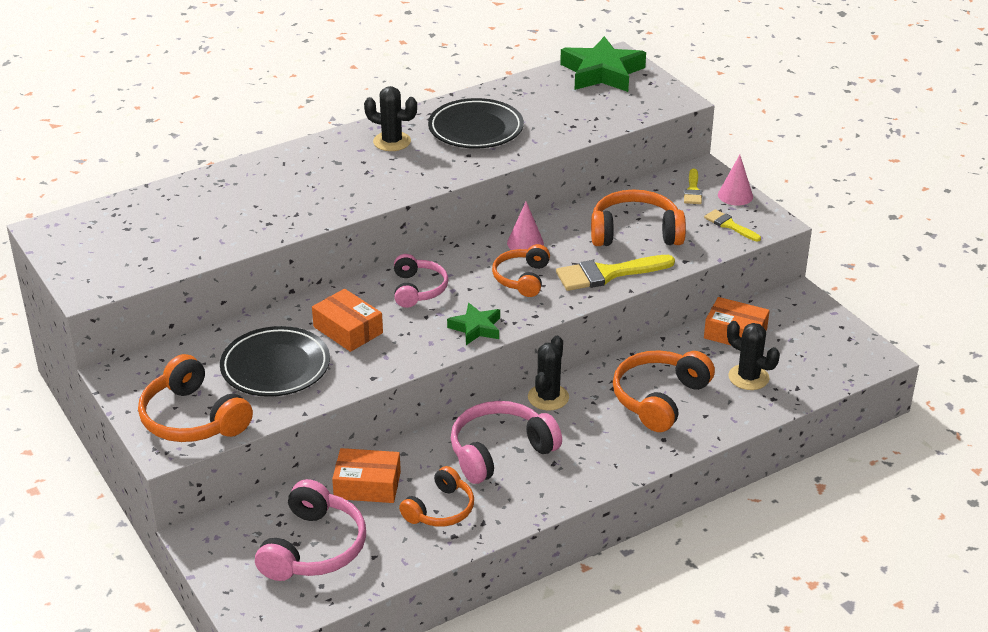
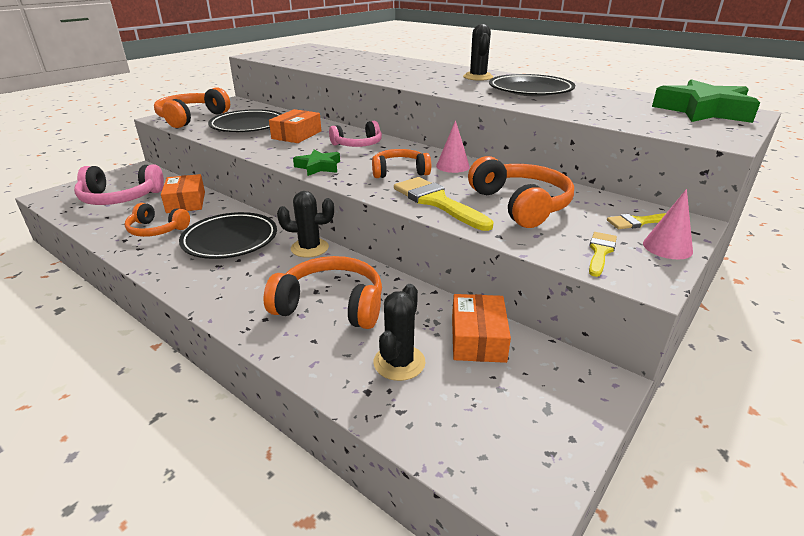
camera: 70 degrees right, 5 degrees down
pink headphones [451,401,562,484] -> black plate [179,212,277,259]

